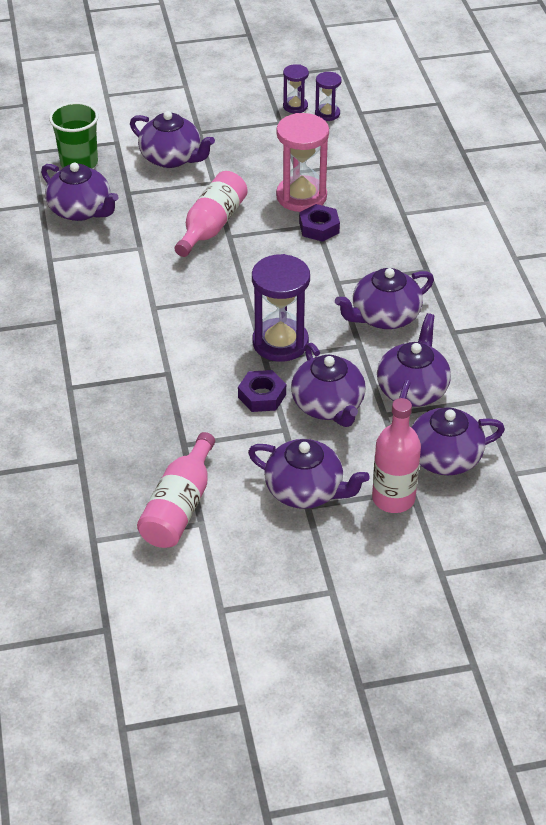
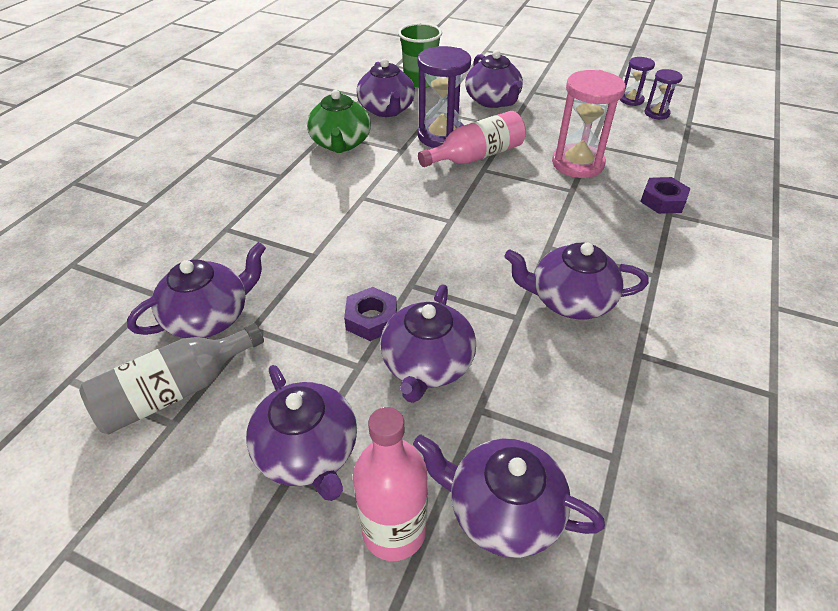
camera: 35 degrees right, 0 degrees up
pink bottle [137,432,215,548] -> grey bottle [79,323,264,434]
purple hourglass [252,254,310,362] -> purple hourglass moved to [418,46,471,148]
purple nut [299,204,340,242] -> purple nut moved to [640,177,691,214]
purple teapot [377,313,451,407] -> purple teapot moved to [127,242,266,338]
none -> green teapot [307,90,371,153]

